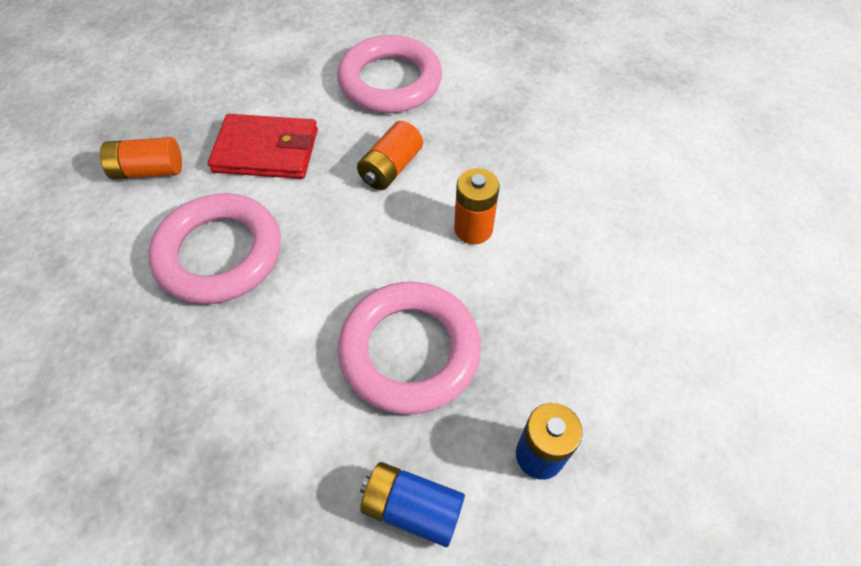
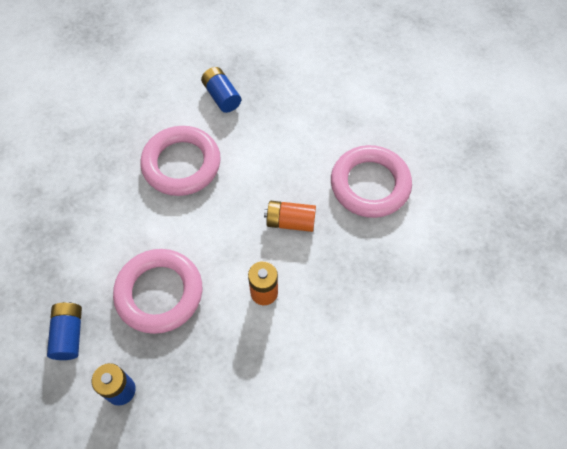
camera: 65 degrees right, 5 degrees up
orange battery [100,137,182,180] -> blue battery [201,67,241,113]
red wallet [208,114,318,179] -> none

